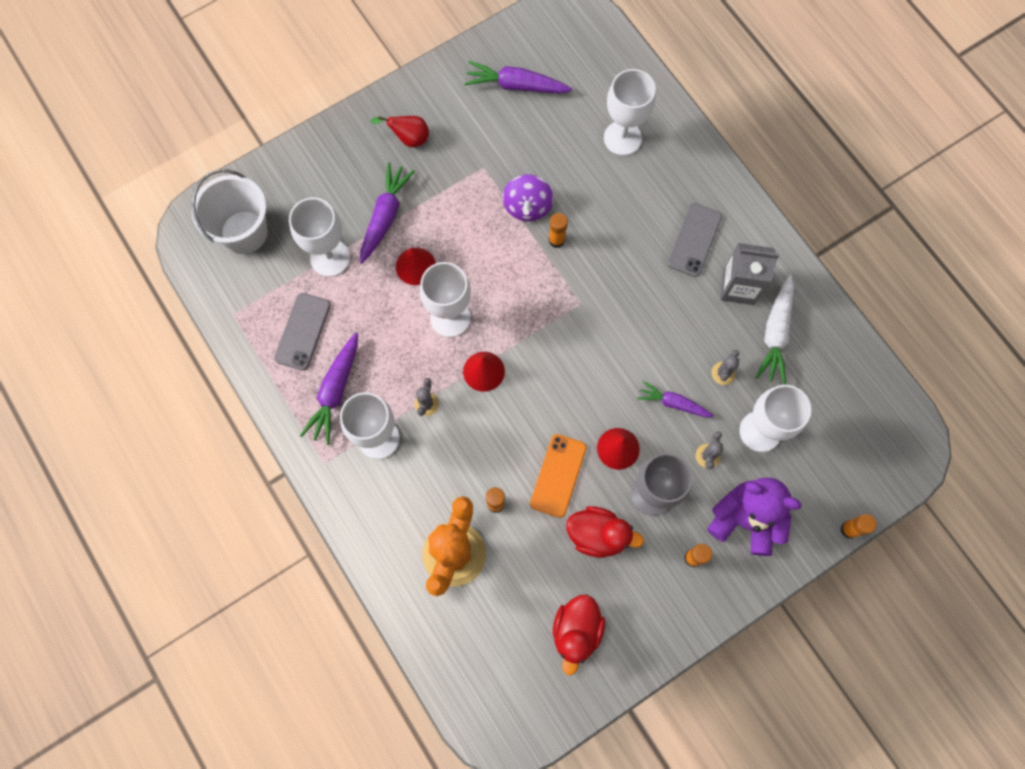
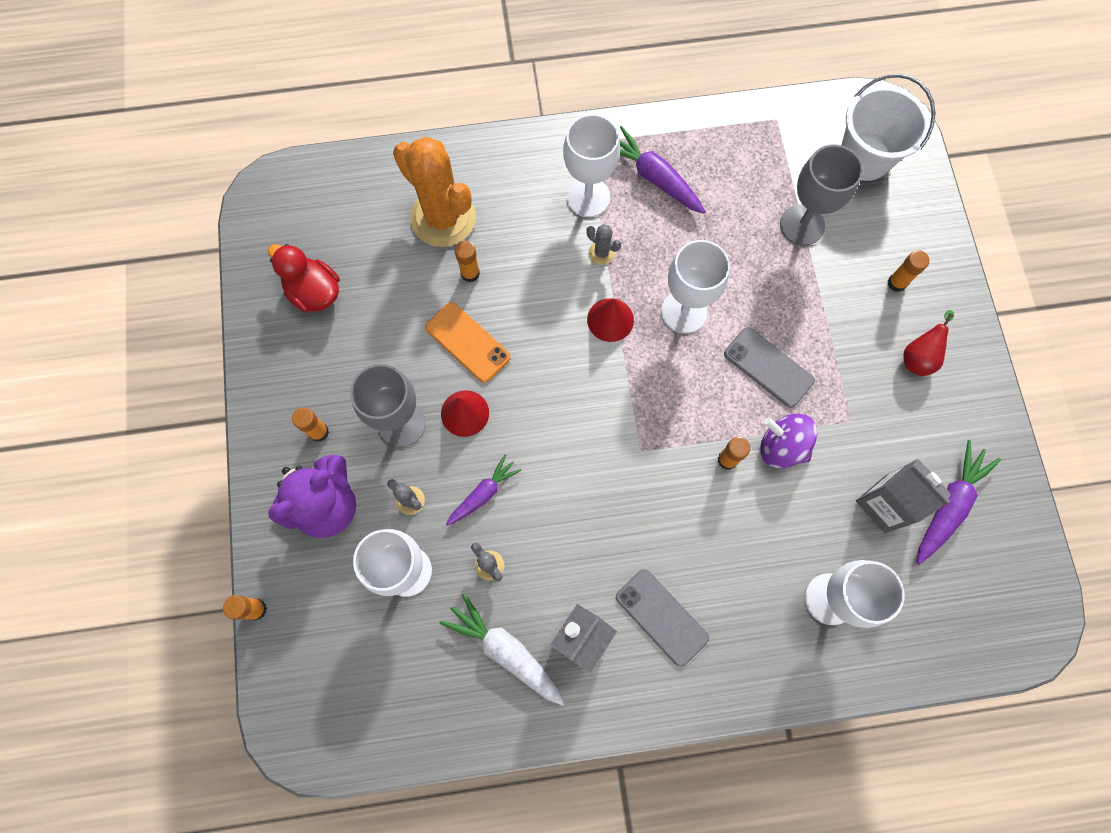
camera: 115 degrees right, 0 degrees up
grey phone [274,293,331,370] -> grey phone moved to [724,327,815,408]
white goblet [289,198,350,277] -> grey goblet [780,145,863,246]
purple carrot [360,162,415,264] -> none
red cone [396,248,436,285] -> none
red duck [566,506,644,558] -> none
none -> grey carton [856,459,951,533]
none -> orange glue stick [888,250,930,292]

